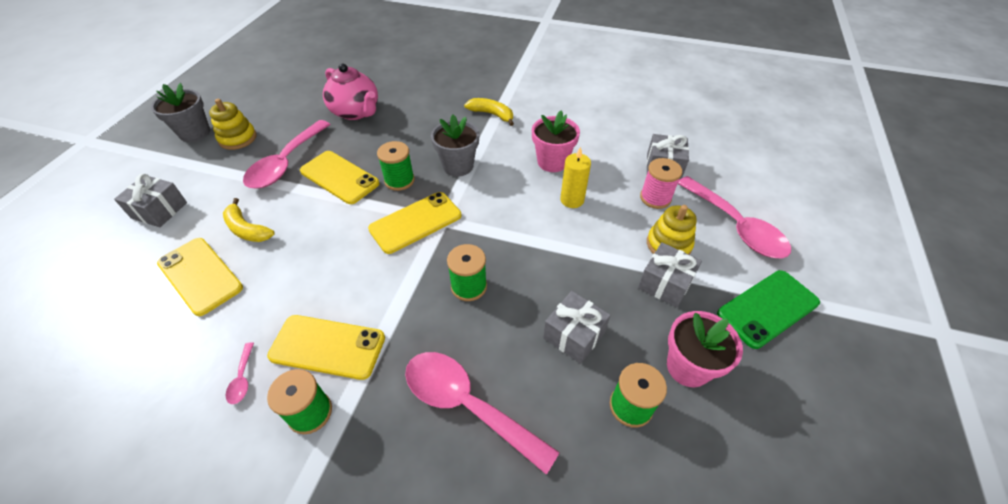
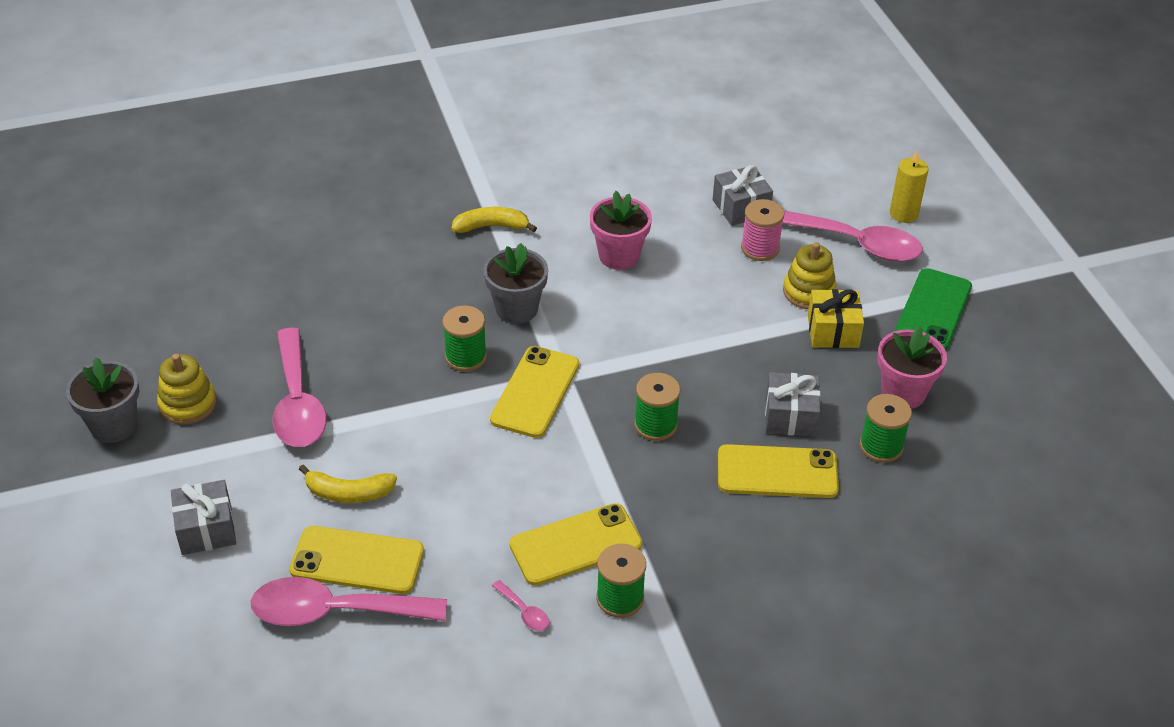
camera: 35 degrees left, 5 degrees down
yellow phone [300,151,380,204] -> yellow phone moved to [718,444,839,498]
pink teapot [323,63,378,120] -> none
pink spoon [405,352,560,475] -> pink spoon moved to [251,577,447,626]
yellow candle [560,147,591,208] -> yellow candle moved to [890,151,929,223]
grey gift [638,242,702,307] -> yellow gift [808,289,864,348]

